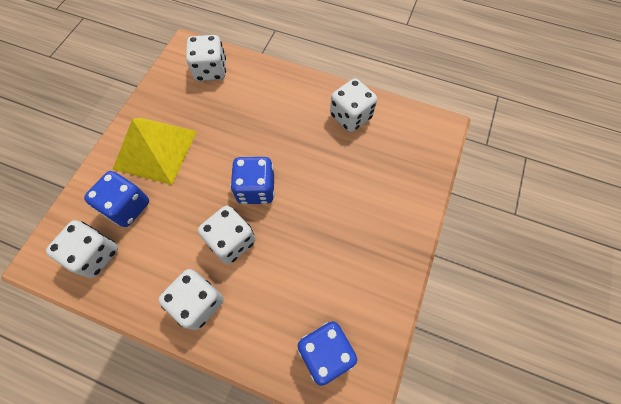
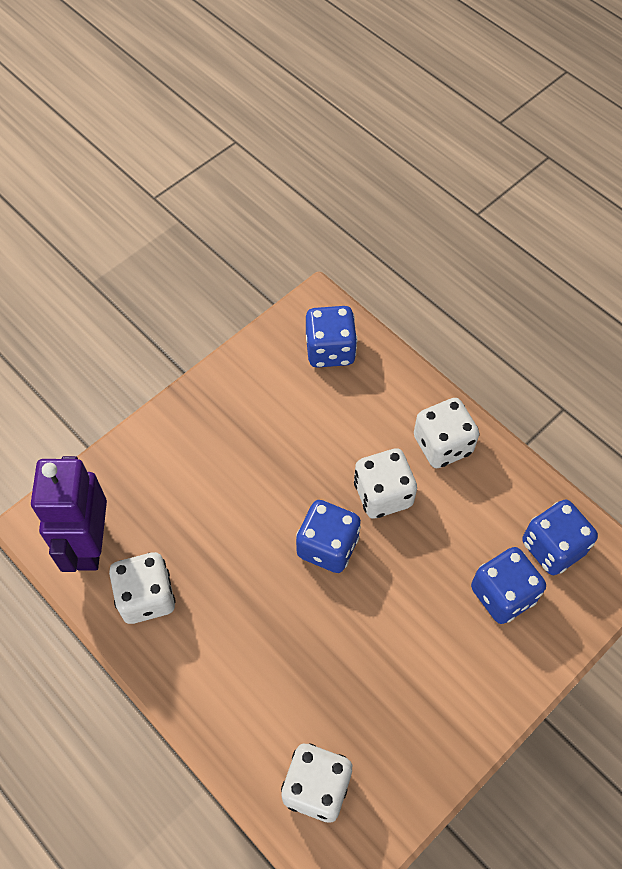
camera: 155 degrees left, 5 degrees down
white dice [46,220,118,278] -> blue dice [522,499,598,575]
yellow pyramid [113,118,197,185] -> none
none -> purple robot [31,456,107,572]

